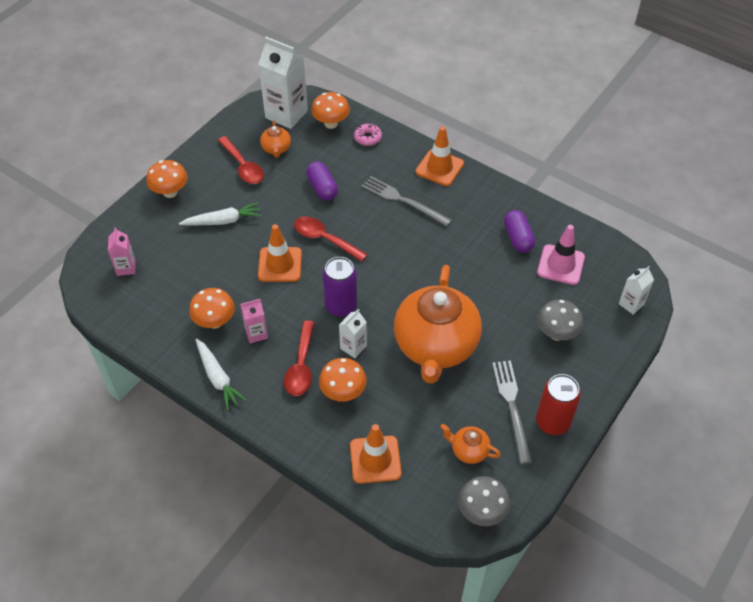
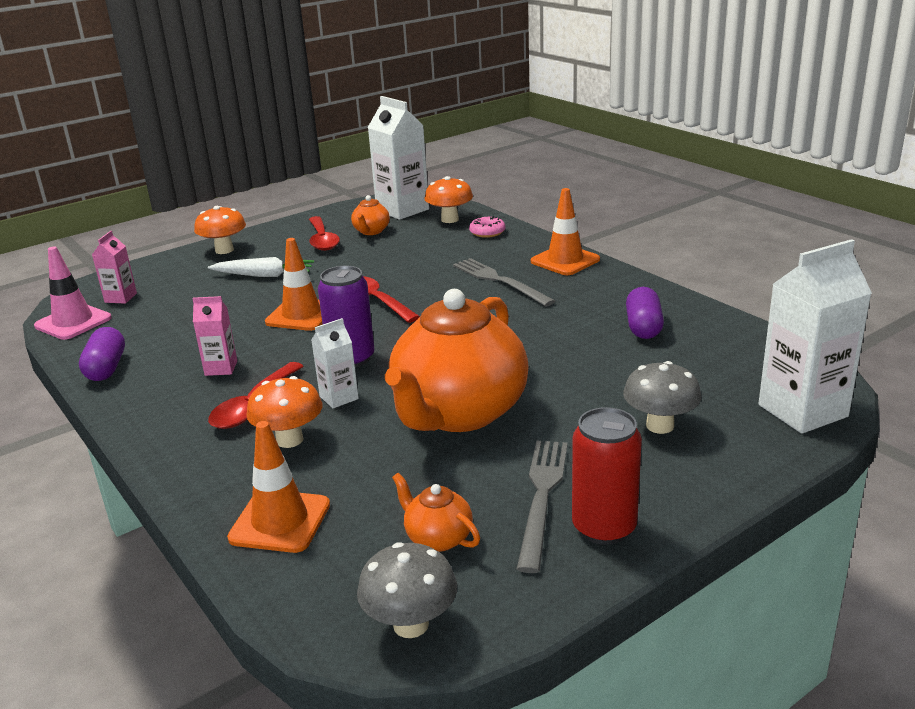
camera: 20 degrees right, 25 degrees down
orange mushroom [189,288,235,329] -> none
white carrot [195,338,247,411] -> none
purple capsule [306,161,338,201] -> purple capsule moved to [79,327,125,381]
pink traffic cone [537,225,585,285] -> pink traffic cone moved to [34,246,112,340]
white carton [619,266,654,315] -> white carton [758,239,872,434], size x1.95

